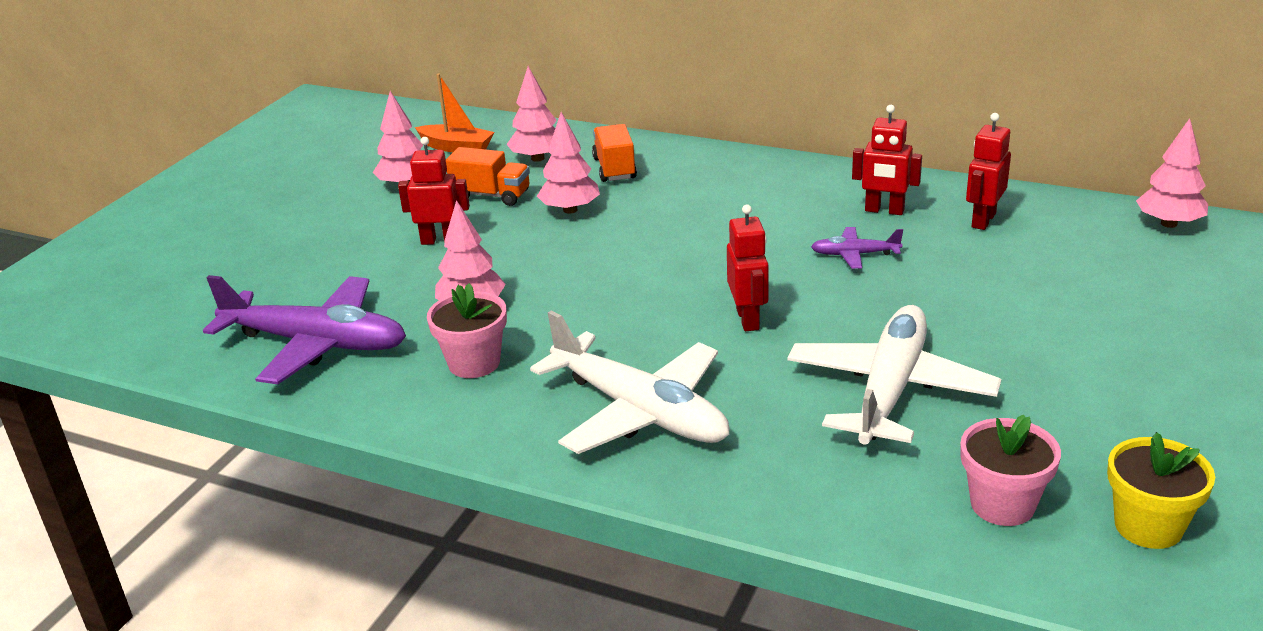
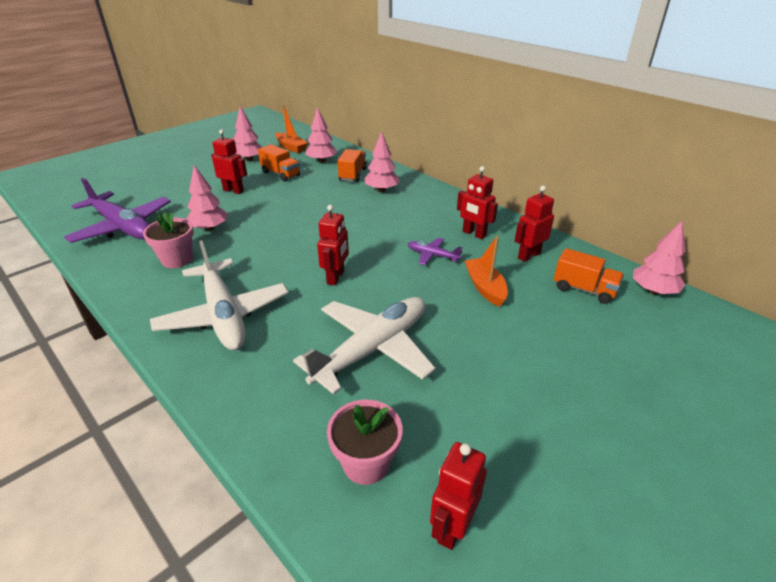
camera: 20 degrees right, 5 degrees up
pink tree [537,112,600,214] -> pink tree moved to [364,131,400,192]
yellow flower pot [1107,432,1215,549] -> red robot [430,442,487,550]
none -> orange boat [465,236,508,307]
none -> orange truck [554,248,624,304]

